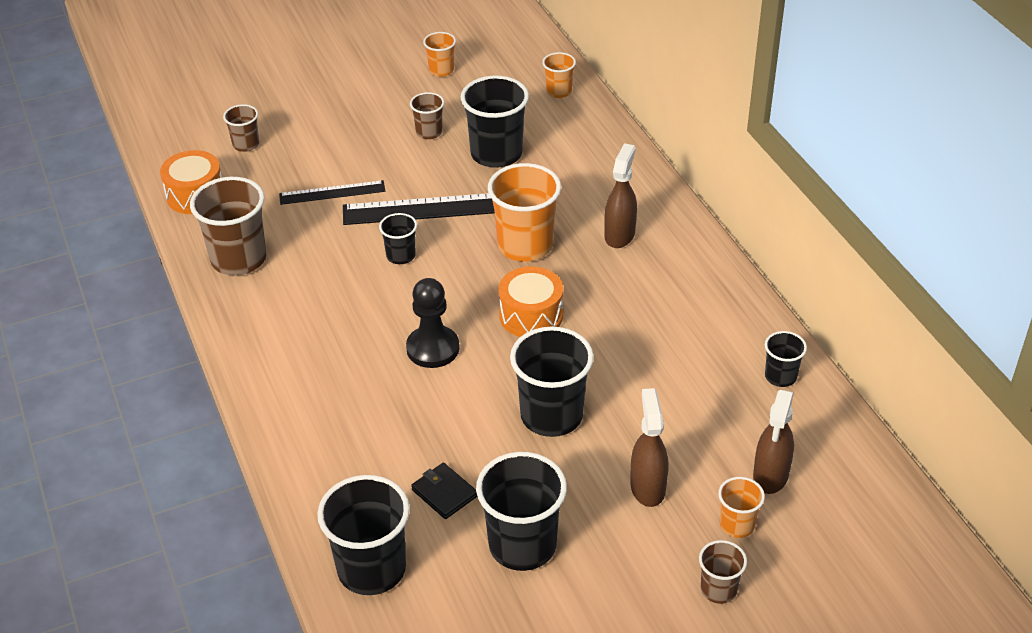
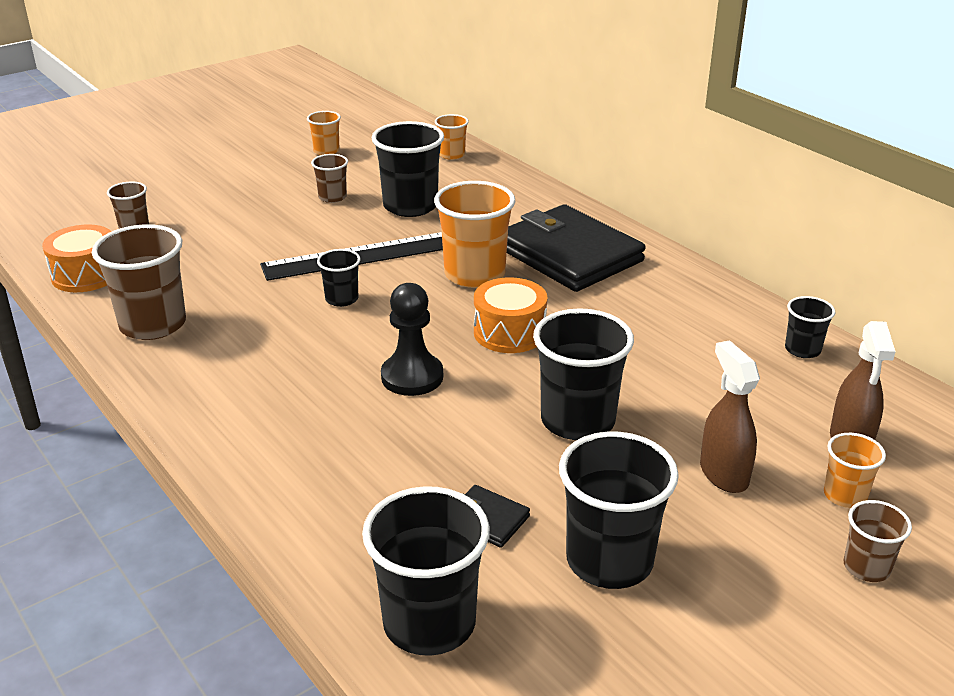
camera: 15 degrees left, 10 degrees down
black ruler [279,180,385,205] -> none
brown spray bottle [604,143,637,248] -> black wallet [507,204,646,292]

